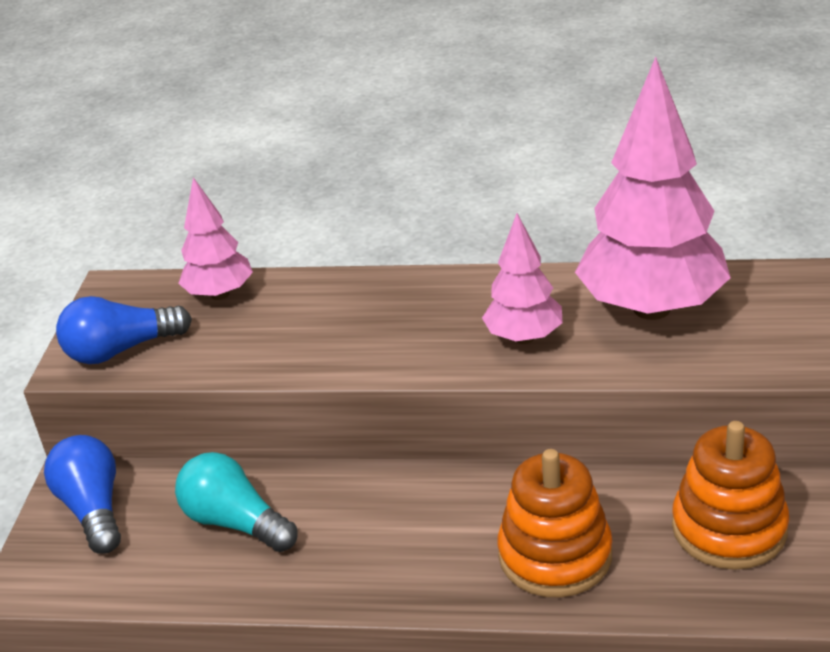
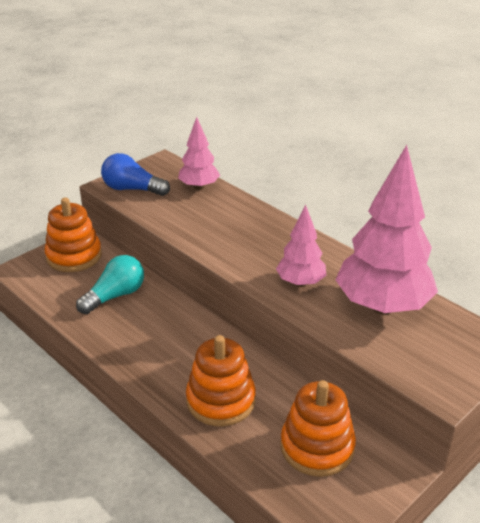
camera: 35 degrees right, 0 degrees up
blue light bulb [44,435,121,554] -> orange stacking toy [44,198,102,272]
turquoise light bulb [175,452,297,552] -> turquoise light bulb turned 60 degrees clockwise [76,255,144,314]

